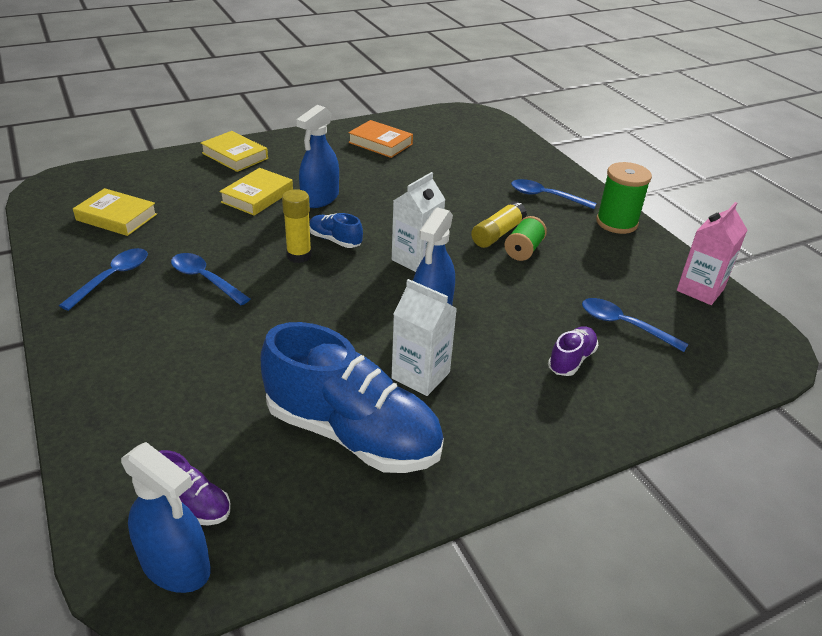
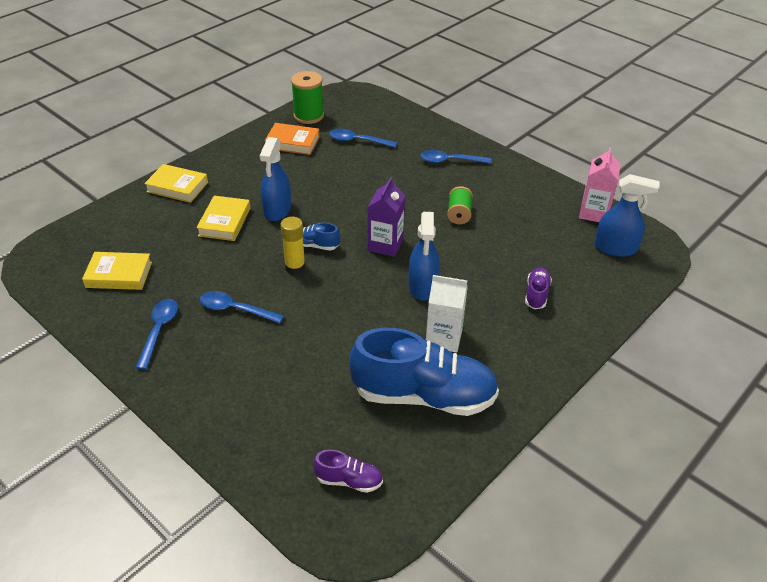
camera: 20 degrees left, 5 degrees up
blue spray bottle [121,442,211,593] -> blue spray bottle moved to [595,174,660,257]
white carton [392,172,446,272] -> purple carton [368,177,405,257]
yellow glue stick [471,201,527,248] -> none
blue spoon [582,298,688,352] -> blue spoon moved to [329,129,397,148]
green spool [596,162,652,234] -> green spool moved to [291,71,324,124]

